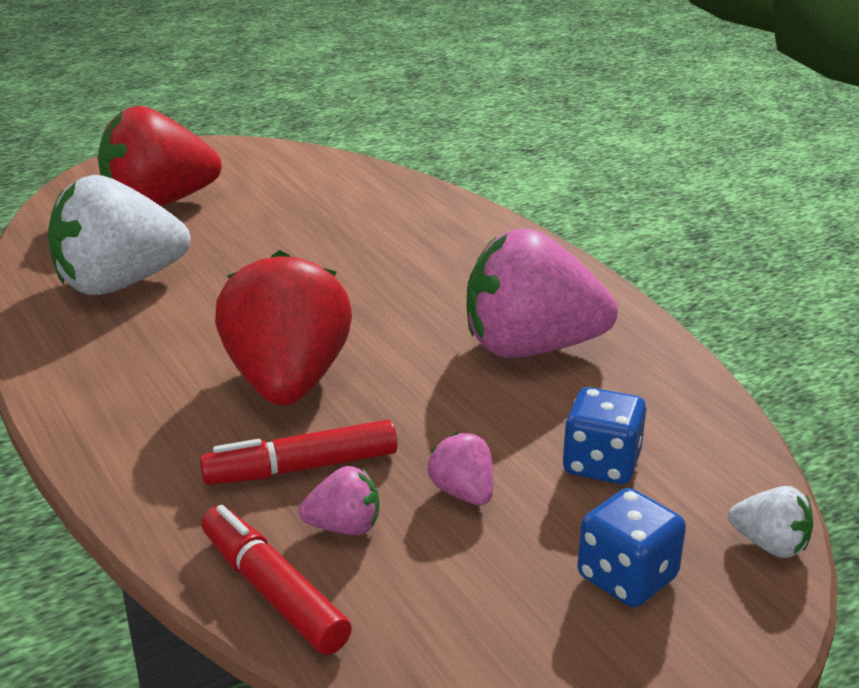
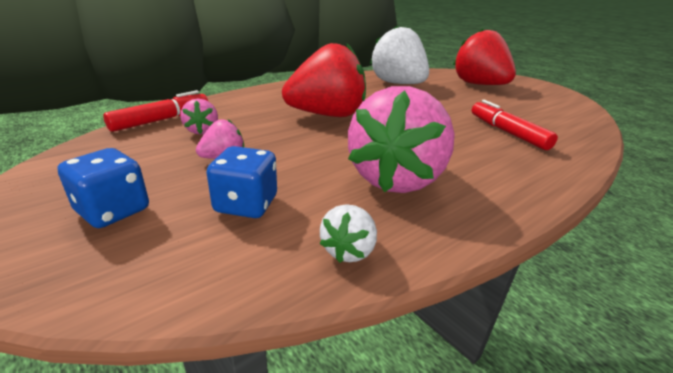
camera: 80 degrees right, 0 degrees up
red marker [200,420,398,485] -> red marker moved to [472,100,558,150]
pink strawberry [466,228,618,358] -> pink strawberry turned 150 degrees counterclockwise [348,86,455,193]
white strawberry [728,486,813,558] -> white strawberry moved to [320,204,377,263]

